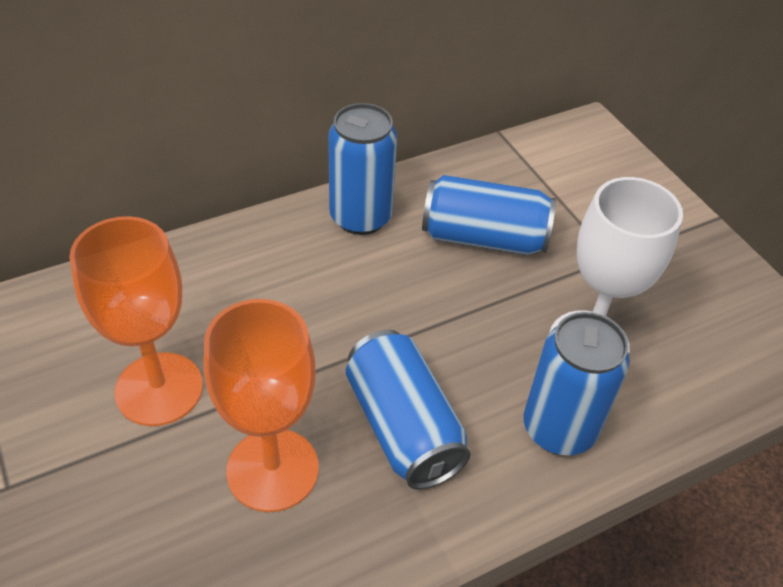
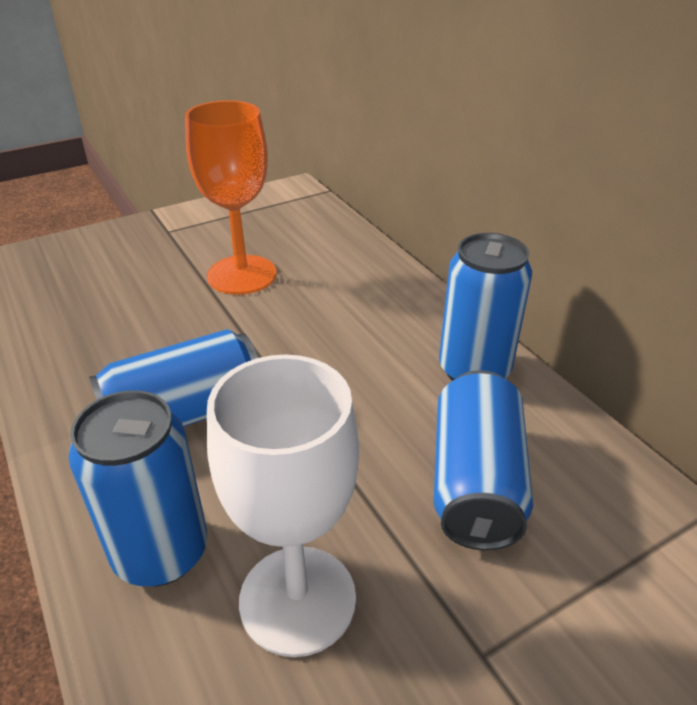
camera: 90 degrees right, 10 degrees down
orange goblet [204,299,319,512] -> none

